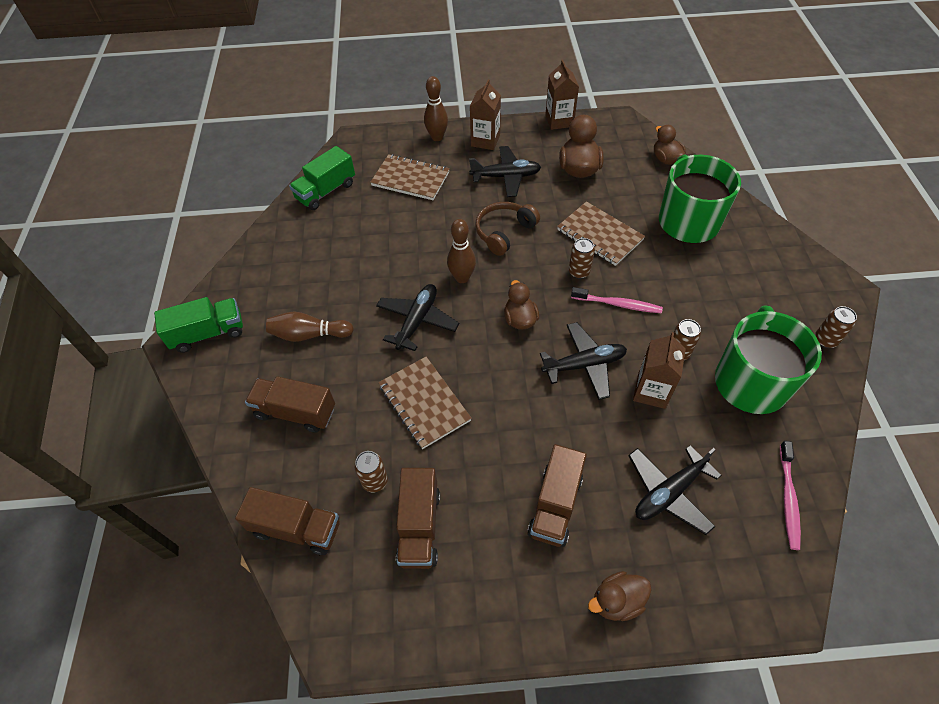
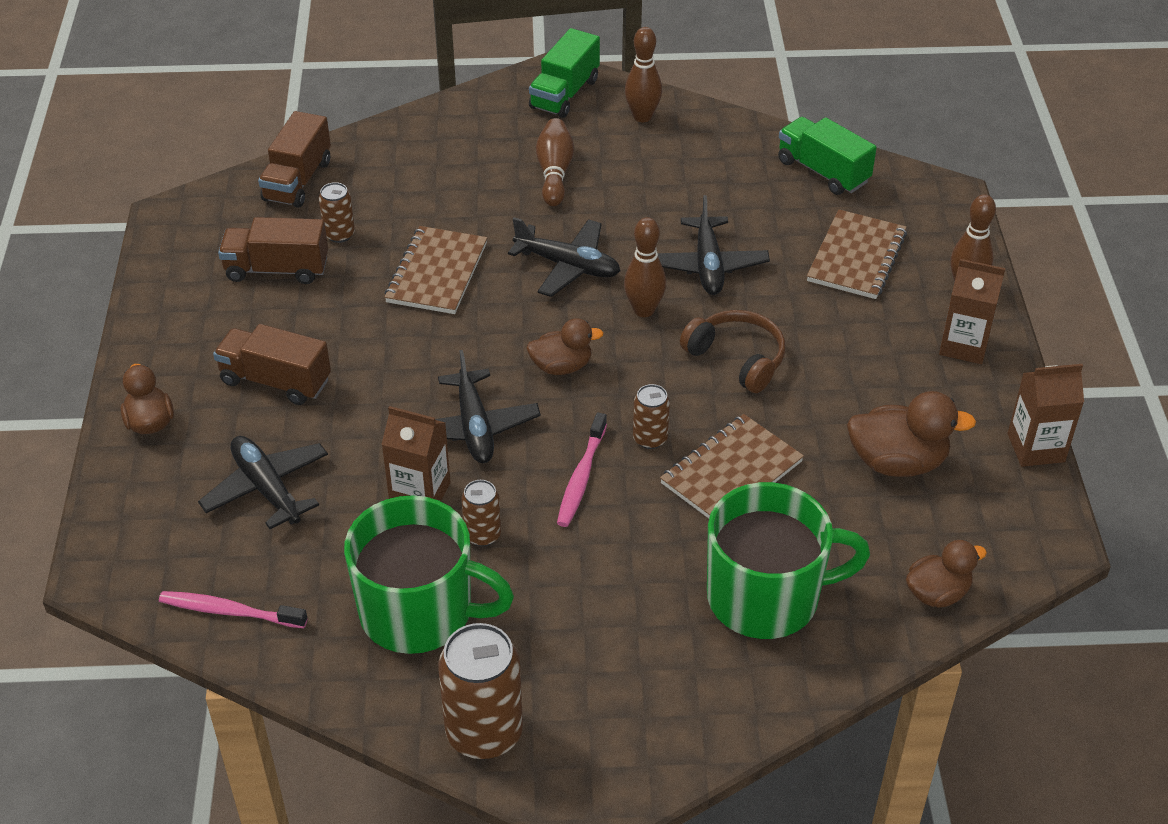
camera: 90 degrees right, 10 degrees down
green truck [154,297,243,353] -> green truck turned 45 degrees clockwise [529,28,600,118]
brown truck [245,376,335,433] -> none
brown notebook [378,357,472,449] -> brown notebook turned 45 degrees counterclockwise [385,226,487,314]
black plane [469,146,541,197] -> black plane moved to [658,195,770,295]
brown can [815,306,857,348] -> brown can [438,623,523,759], size x1.90
none -> brown bowling pin [625,27,662,122]

